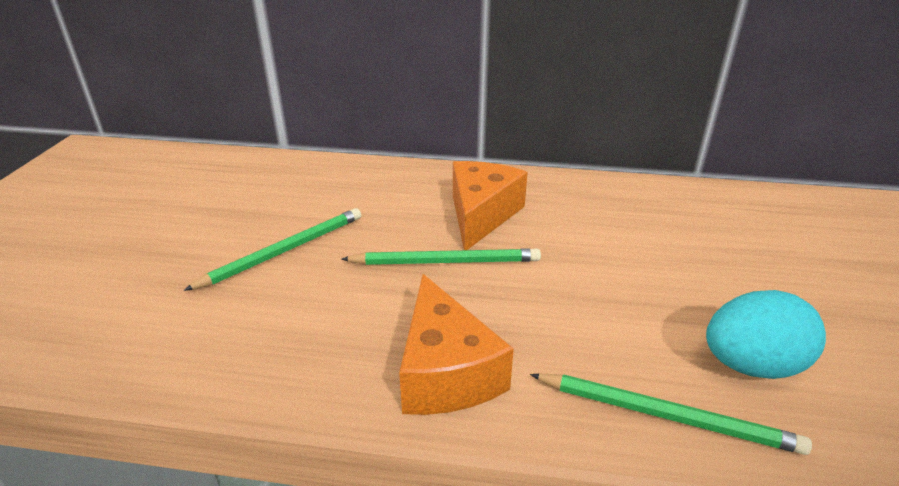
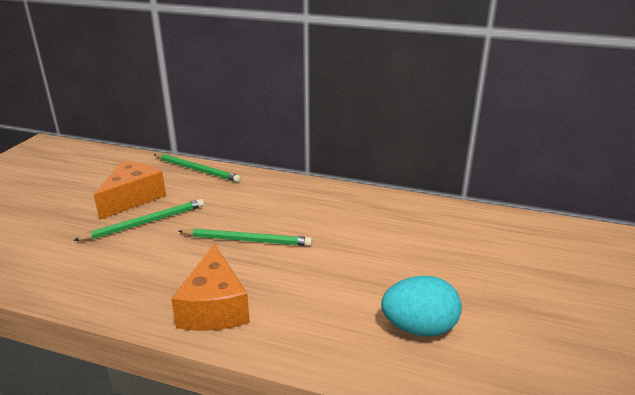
camera: 10 degrees right, 5 degrees down
orange cheese [453,161,528,250] -> orange cheese moved to [94,161,166,220]
green pencil [530,373,812,455] -> green pencil moved to [154,154,241,182]

